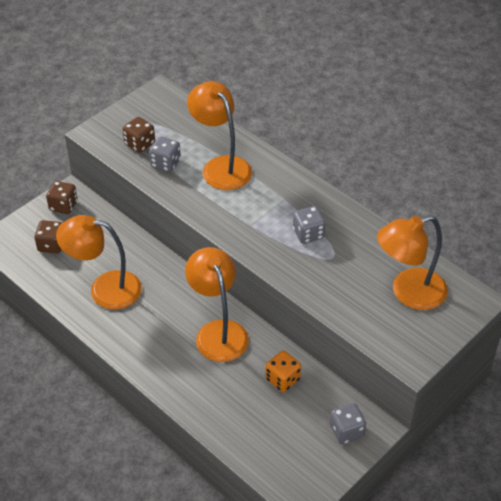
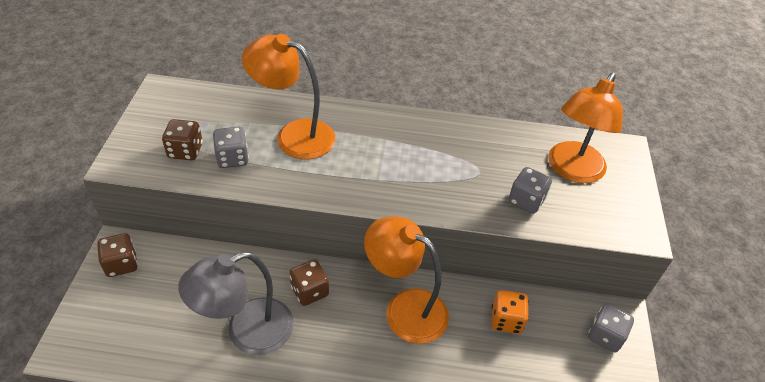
camera: 40 degrees left, 0 degrees up
brown dice [34,220,62,253] -> brown dice moved to [290,259,329,306]
orange lamp [56,215,142,310] -> grey lamp [178,252,294,355]
grey dice [293,206,326,244] -> grey dice moved to [509,167,552,214]

